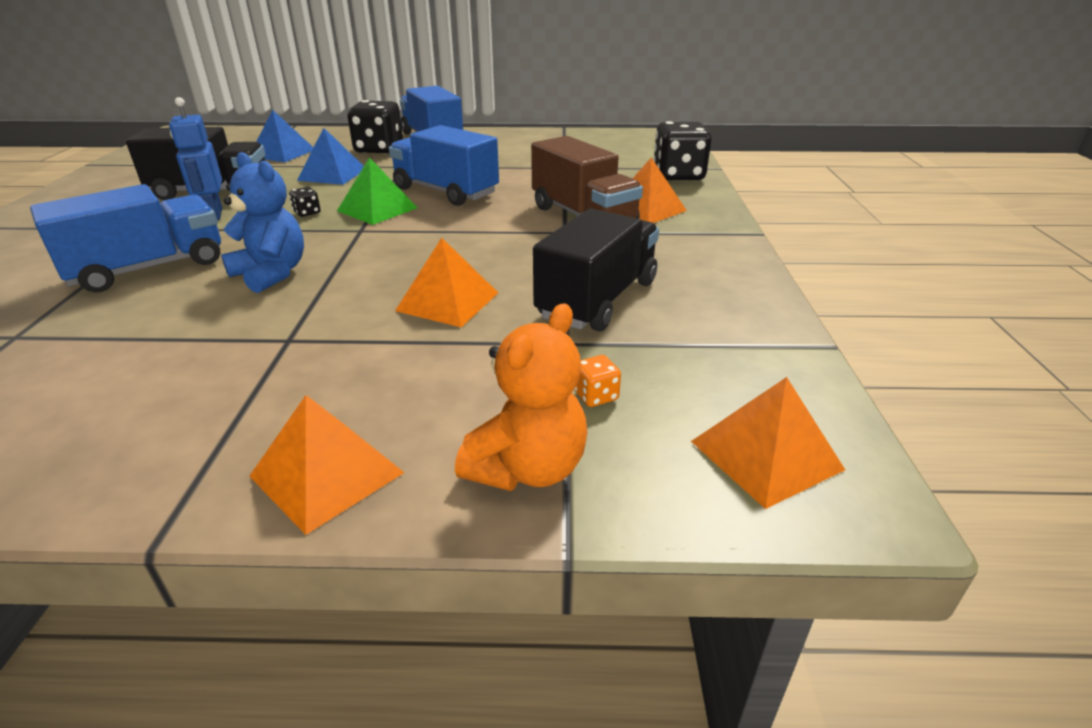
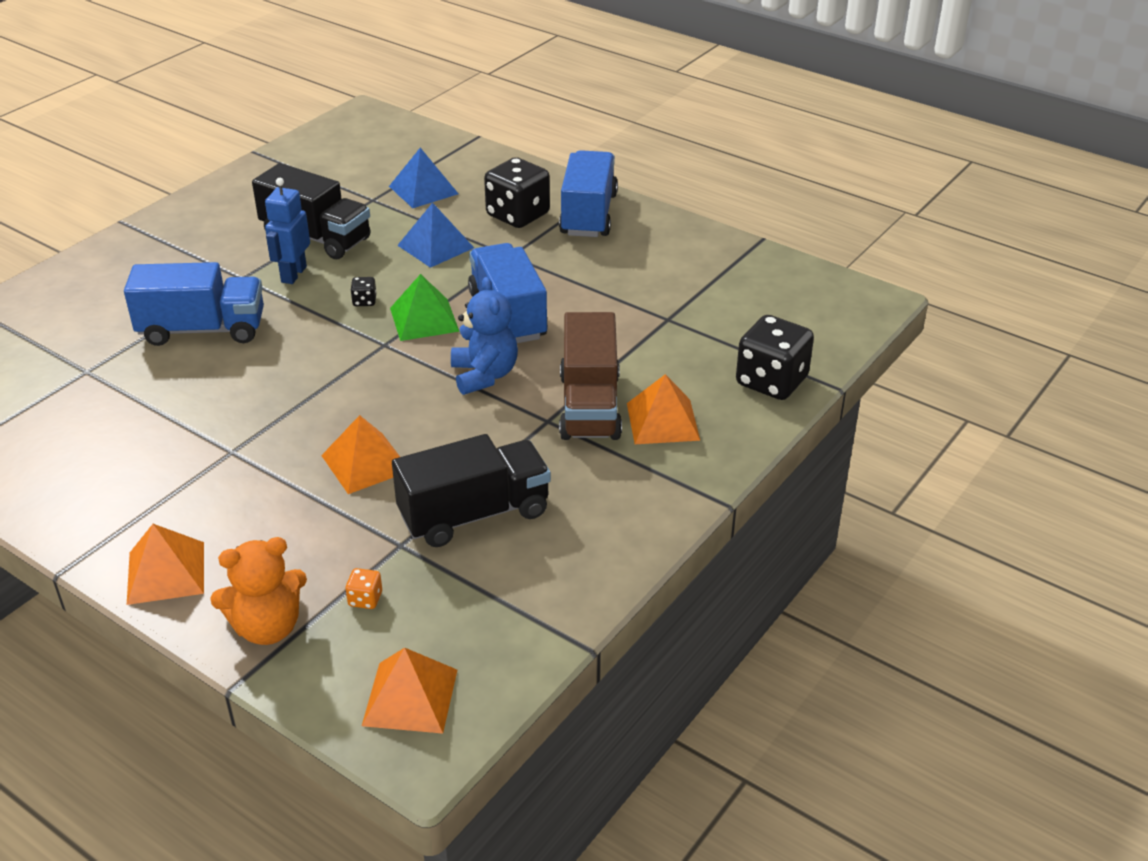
camera: 35 degrees right, 5 degrees up
blue teddy bear [221,152,304,293] -> blue teddy bear moved to [451,277,518,395]

